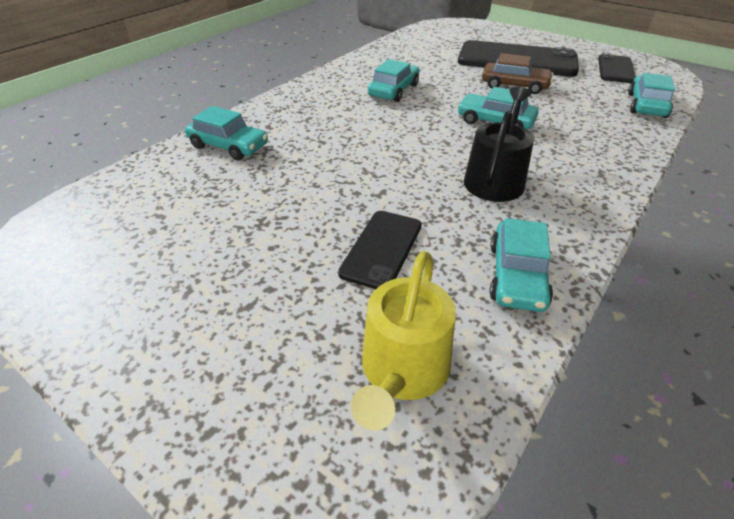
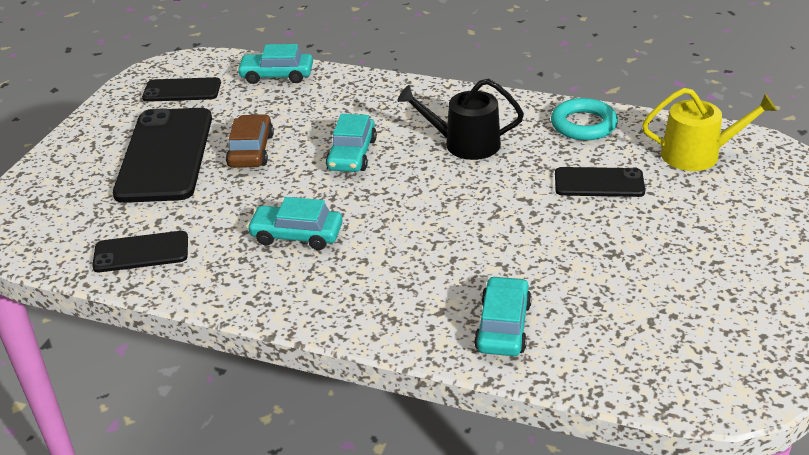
camera: 105 degrees left, 5 degrees down
turquoise car [489,218,553,312] -> turquoise ring [551,98,618,140]
none -> black phone [92,231,188,272]

